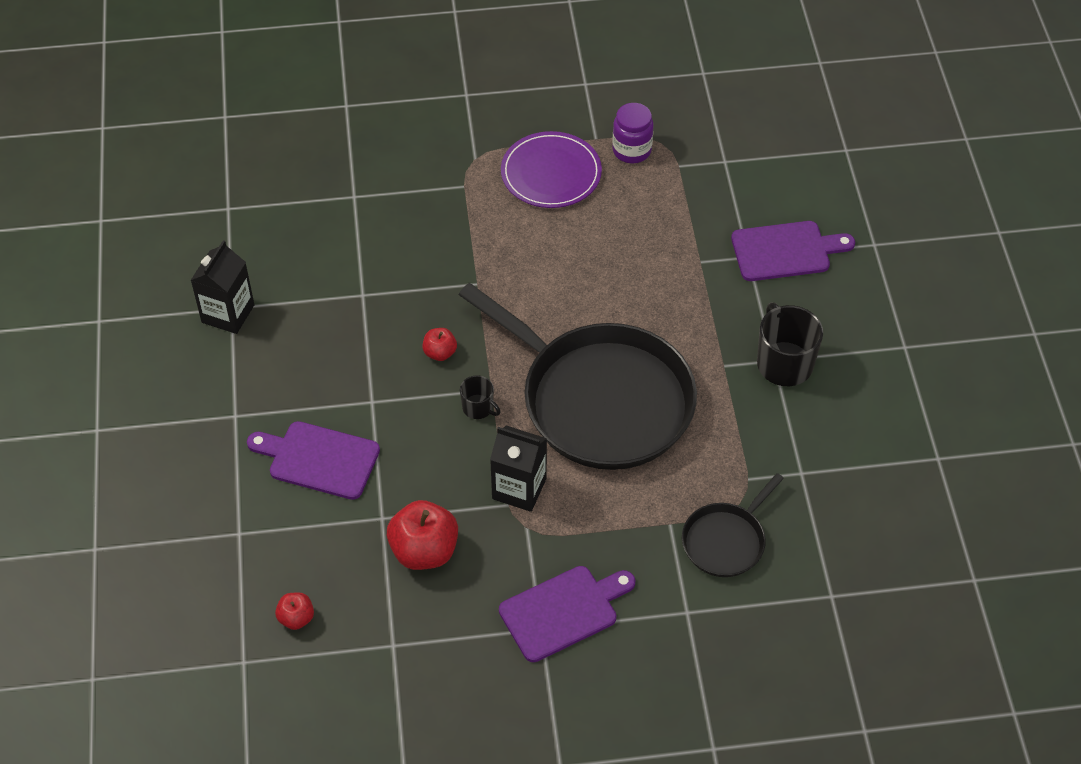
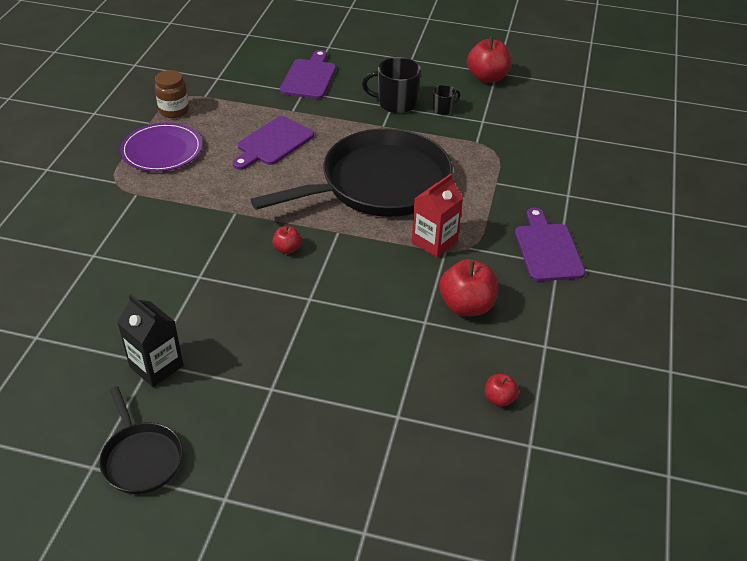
camera: 70 degrees left, 10 degrees down
purple cutting board [247,421,380,500] -> purple cutting board moved to [232,116,314,170]
black mug [460,375,501,419] -> black mug moved to [433,85,460,115]
black carton [490,426,547,512] -> red carton [412,174,463,258]
purple jar [612,103,653,163] -> brown jar [155,70,189,118]
black pan [682,473,784,577] -> black pan moved to [99,386,183,494]
none -> red apple [467,37,511,83]

